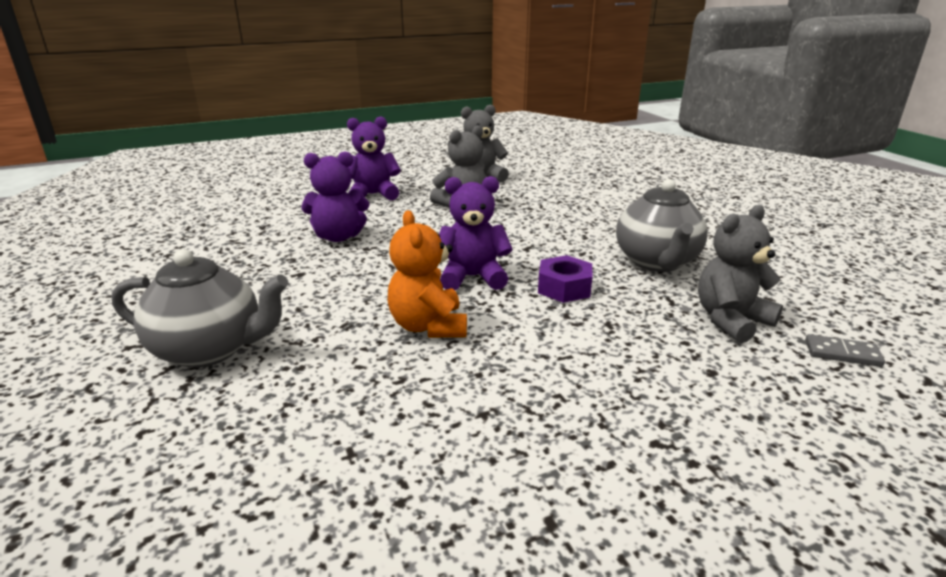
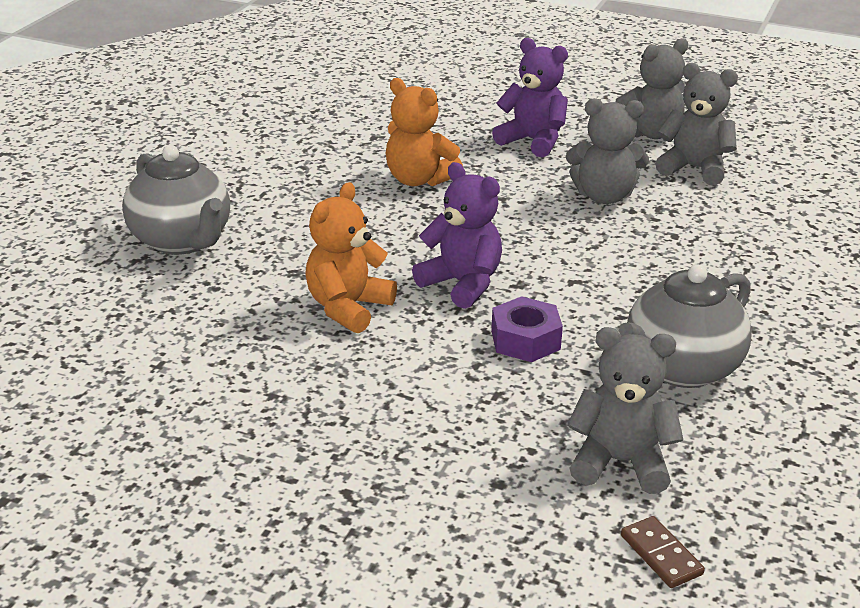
camera: 45 degrees right, 5 degrees up
purple teddy bear [302,151,369,242] -> orange teddy bear [386,78,463,186]
grey domino [805,334,885,367] -> brown domino [621,516,705,588]
none -> grey teddy bear [616,38,688,139]

